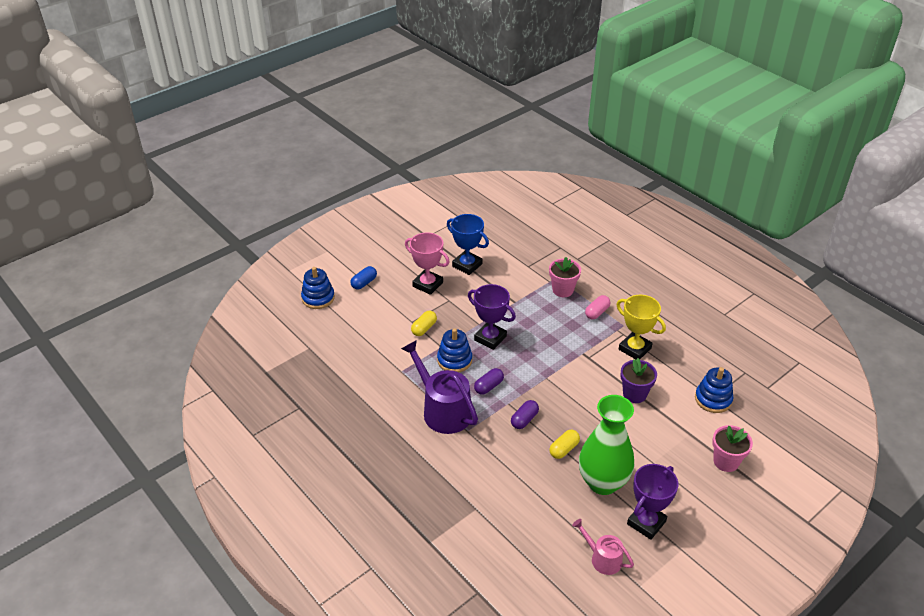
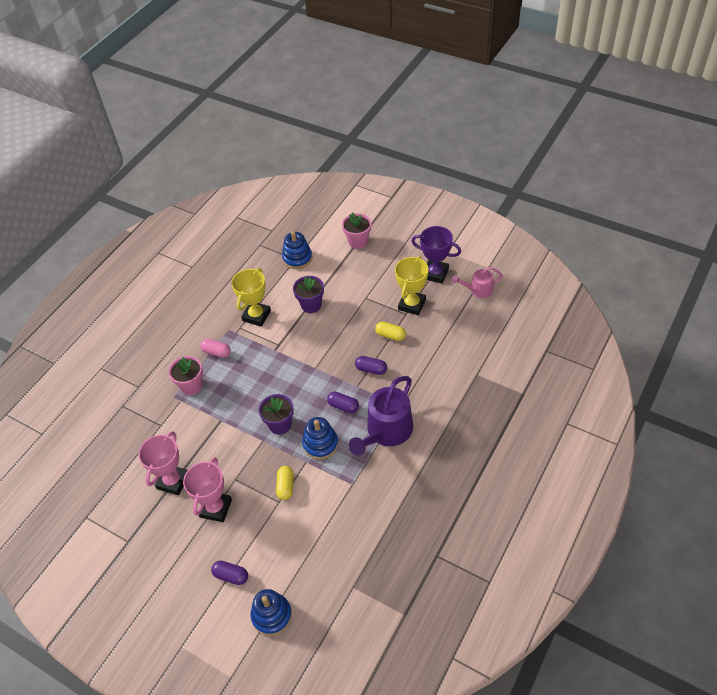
camera: 105 degrees left, 10 degrees up
blue capsule [351,266,377,290] -> purple capsule [211,560,248,585]
yellow capsule [411,311,437,336] -> yellow capsule turned 75 degrees clockwise [276,466,294,500]
blue trophy [447,214,489,275] -> pink trophy [138,431,188,495]
purple trophy [468,284,516,350] -> purple flower pot [259,394,294,435]
pink watering can [572,519,634,575] -> pink watering can turned 60 degrees clockwise [452,267,503,298]
green vase [579,395,634,495] -> yellow trophy [395,256,428,315]

